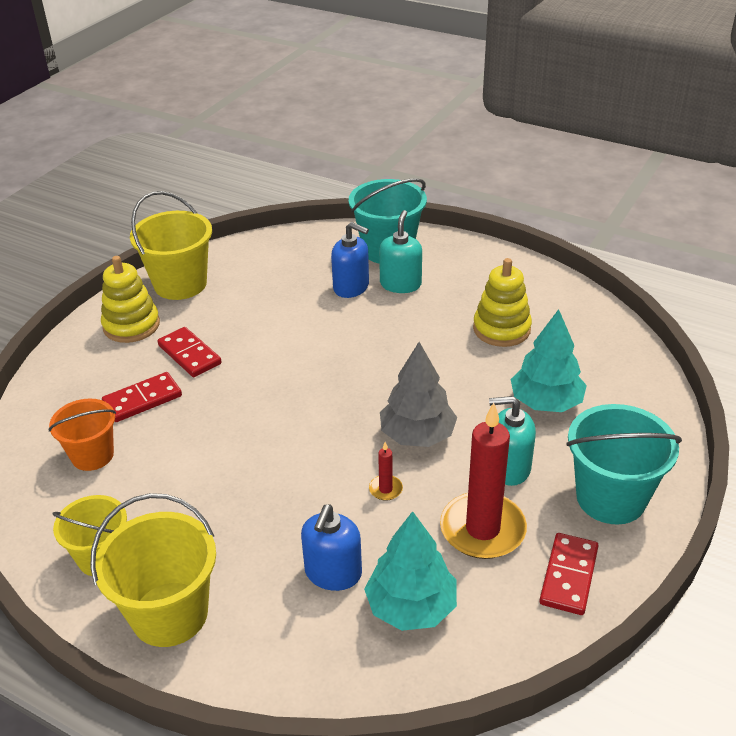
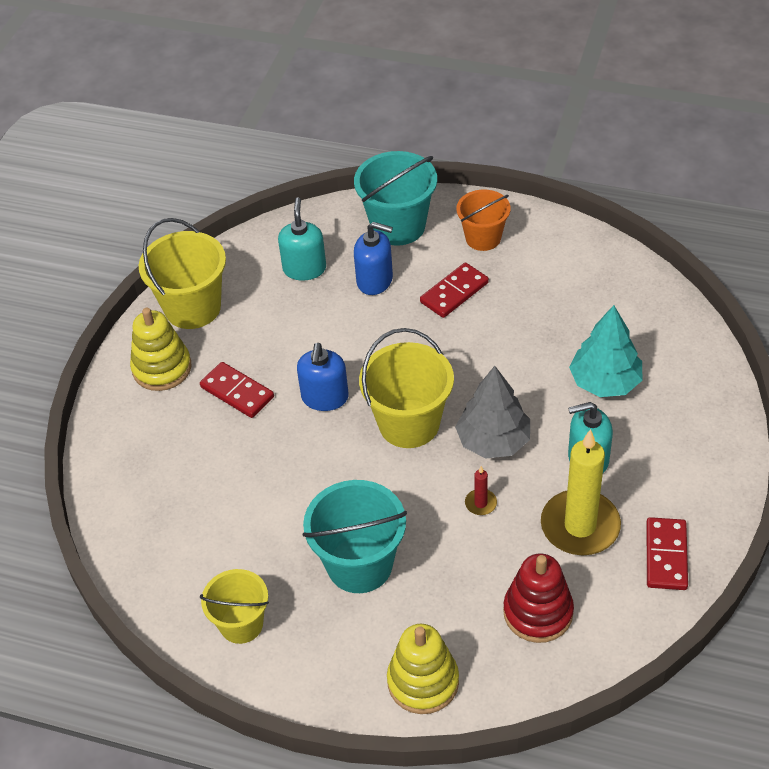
camera: 10 degrees left, 10 degrees up
orange bucket [49,398,116,471] -> orange bucket moved to [456,190,511,251]
yellow bucket [90,493,216,647] -> yellow bucket moved to [359,328,454,448]
red domino [102,372,182,422] -> red domino moved to [420,262,489,318]
blue soap dispenser [301,504,362,591] -> blue soap dispenser moved to [297,343,349,411]
turquoise tree [364,511,457,631] -> red stacking toy [503,554,574,643]
turquoise soap dispenser [379,210,422,293] -> turquoise soap dispenser moved to [278,197,326,280]
red candle [440,403,527,559] -> yellow candle [541,429,621,555]
yellow stacking toy [473,258,532,347] -> yellow stacking toy moved to [387,624,459,714]
turquoise bucket [566,404,682,525] -> turquoise bucket moved to [302,480,407,593]

